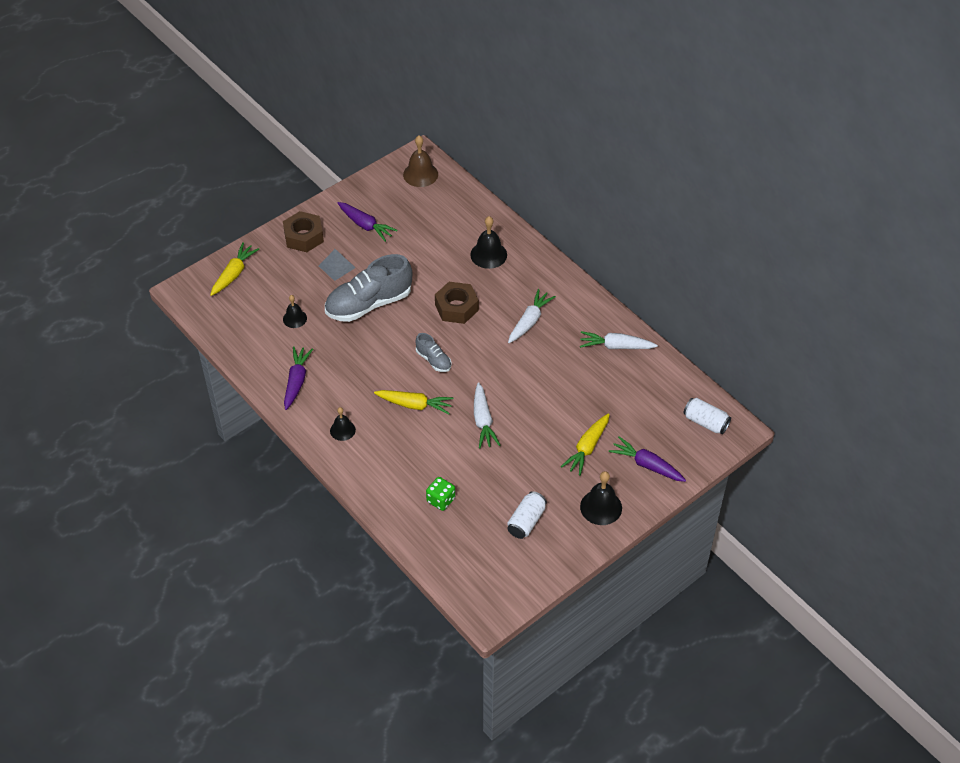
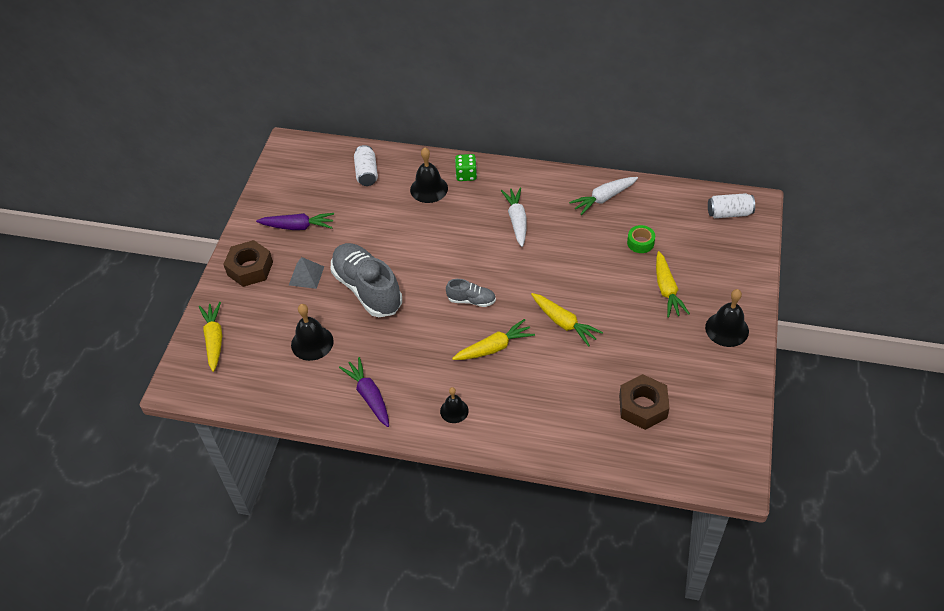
camera: 35 degrees left, 0 degrees up
black bell [283,295,307,328] -> black bell [291,304,334,361], size x1.58
grey shoe [325,254,412,322] -> grey shoe turned 120 degrees clockwise [331,243,402,317]
brown bell [403,136,438,187] -> none
green dice [426,477,455,511] -> green dice moved to [455,154,477,181]
brown nut [435,282,479,324] -> brown nut moved to [619,374,669,430]
white carrot [474,382,500,448] -> yellow carrot [531,293,603,347]
white can [507,491,547,539] -> white can moved to [354,145,378,186]
purple carrot [609,436,686,482] -> none
none -> green tape [627,225,655,253]

